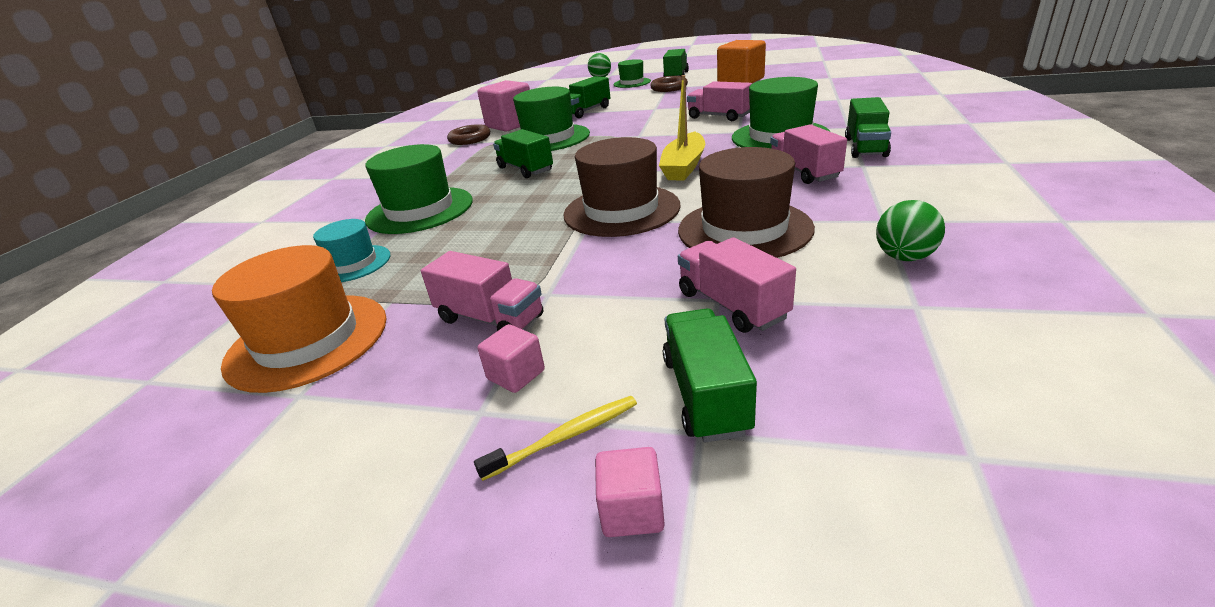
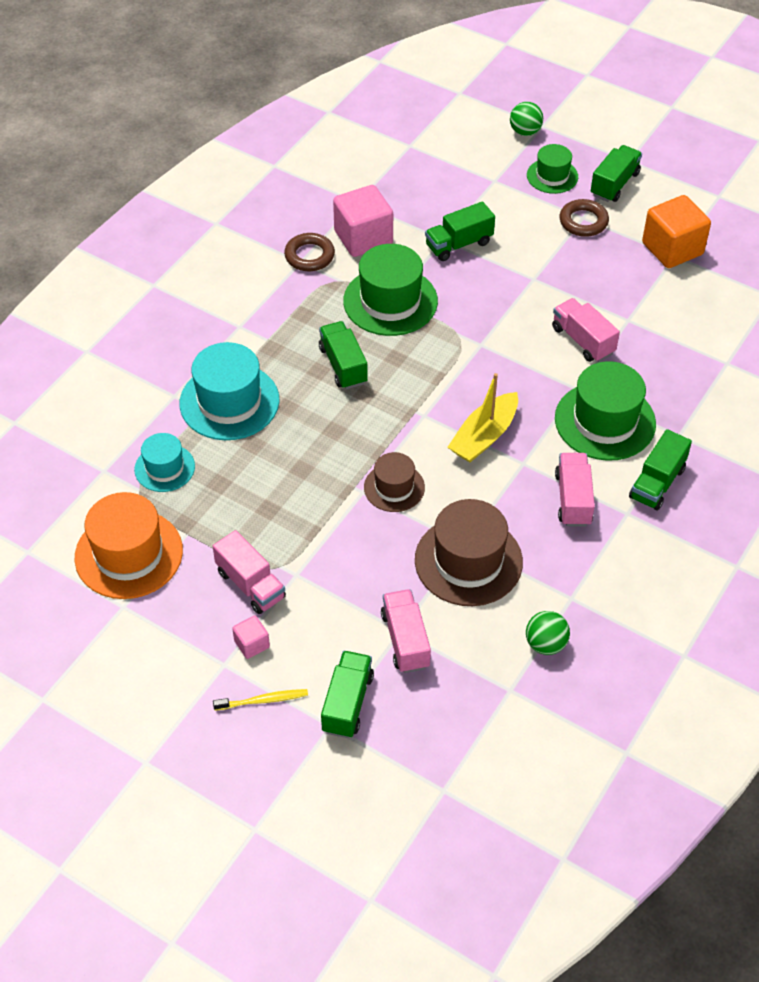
camera: 15 degrees right, 20 degrees up
green hat [365,144,473,234] -> turquoise hat [180,342,279,440]
brown hat [563,137,681,237] -> brown hat [364,452,425,512], size x0.59
pink cube [595,447,665,537] -> none

